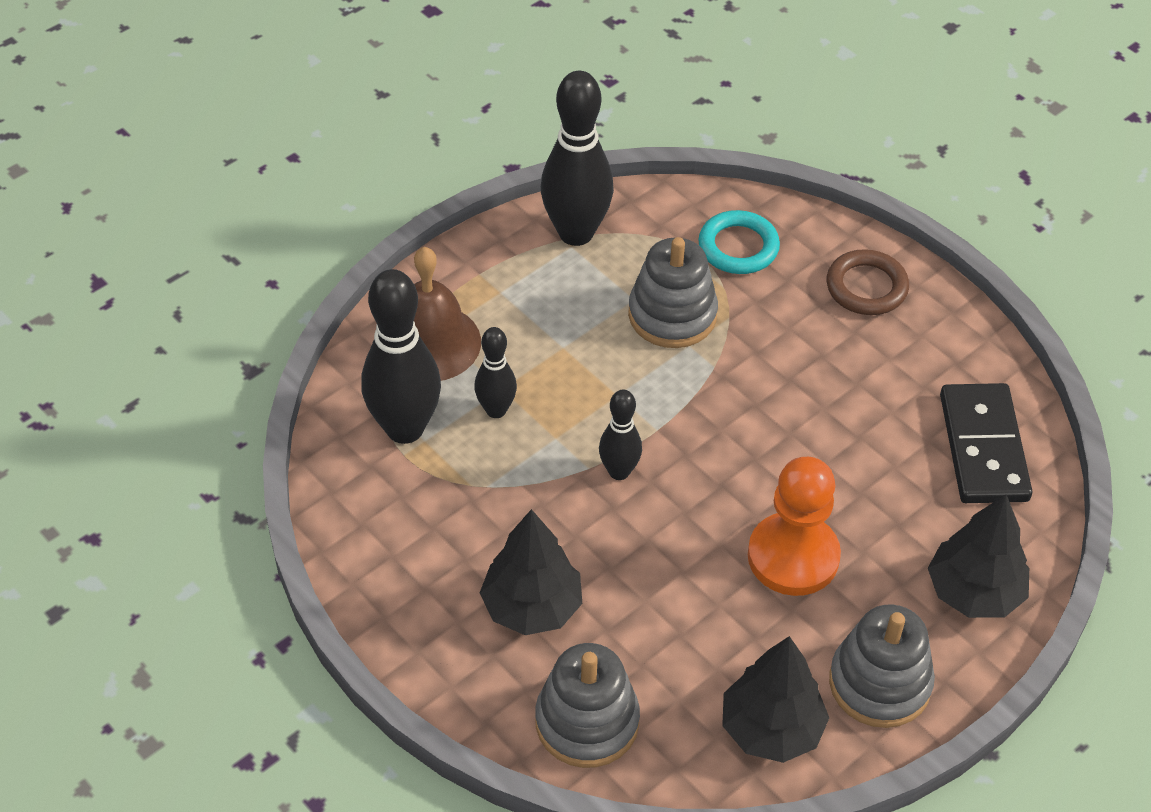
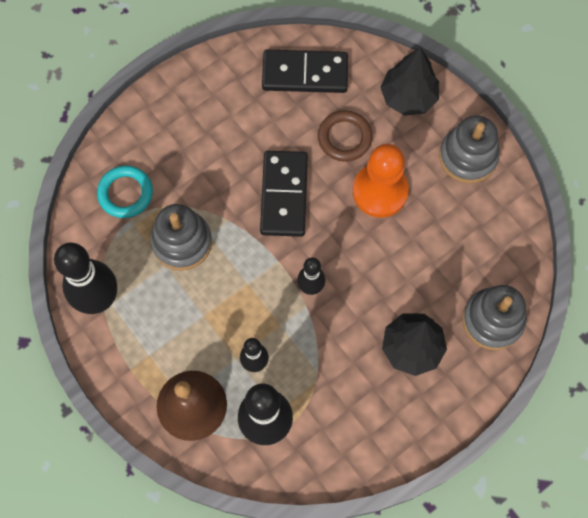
camera: 85 degrees left, 20 degrees up
black tree [722,636,829,763] -> none
brown ring [826,249,909,315] -> brown ring moved to [318,110,373,161]
none -> black domino [260,151,308,237]

